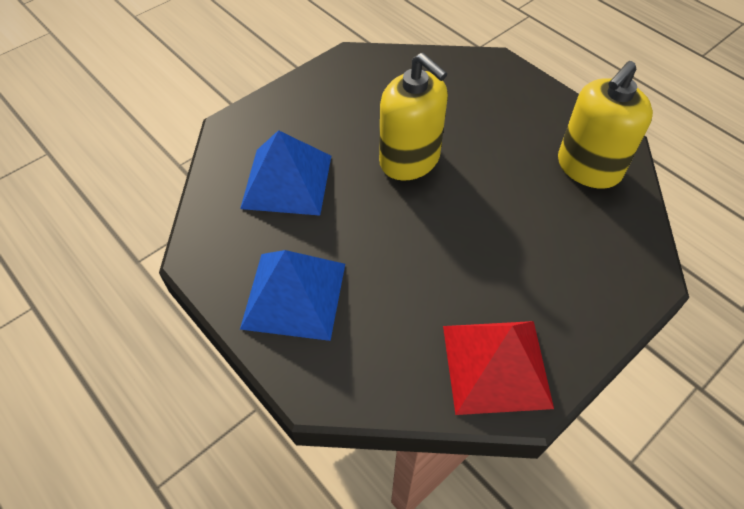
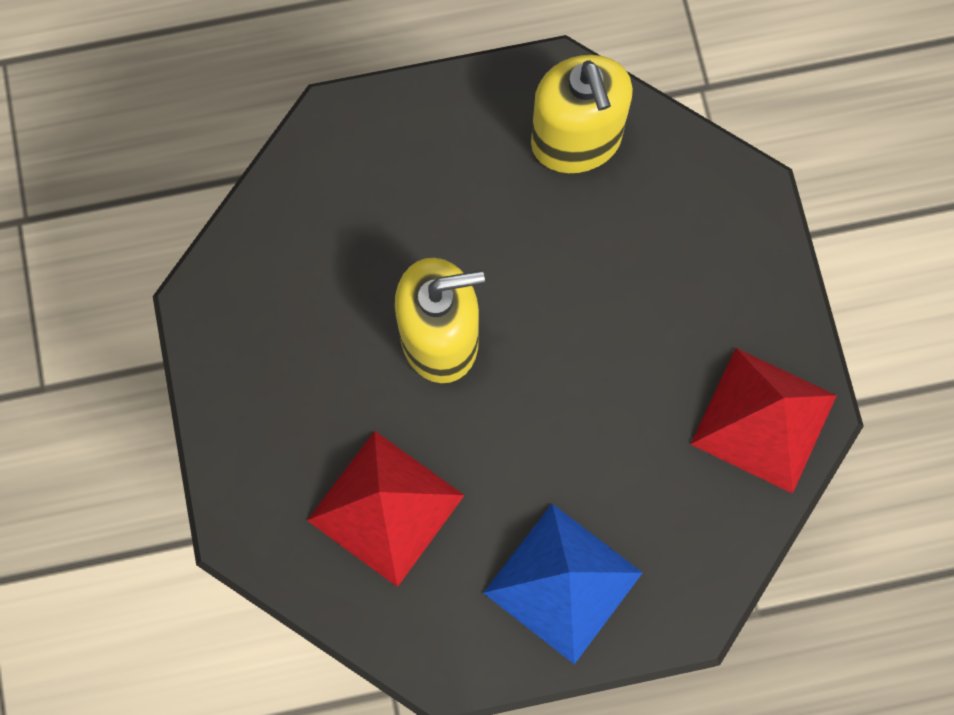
camera: 60 degrees left, 20 degrees up
blue pyramid [240,130,331,216] -> red pyramid [307,431,465,587]

